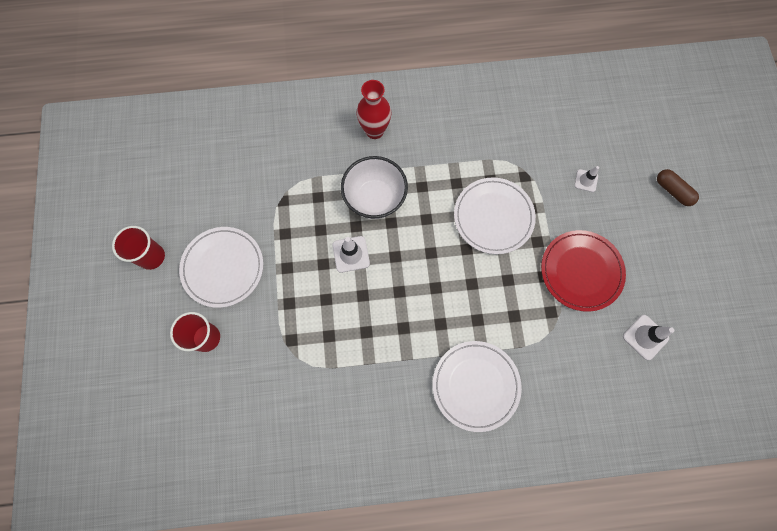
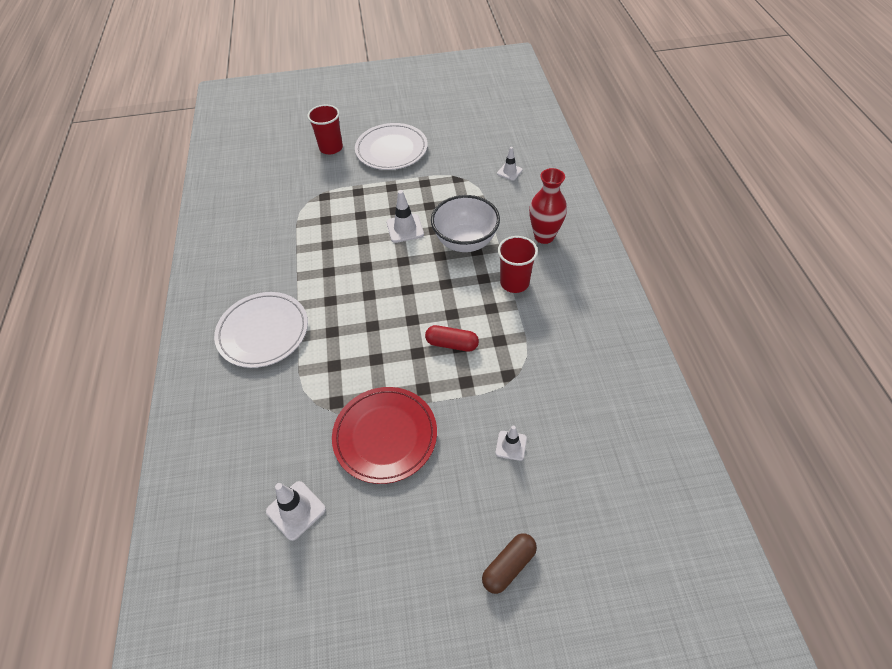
camera: 90 degrees right, 20 degrees down
red cup [112,226,165,270] -> red cup moved to [498,236,538,293]
white plate [454,177,536,254] -> red capsule [425,325,479,352]
none -> white traffic cone [497,147,523,181]

